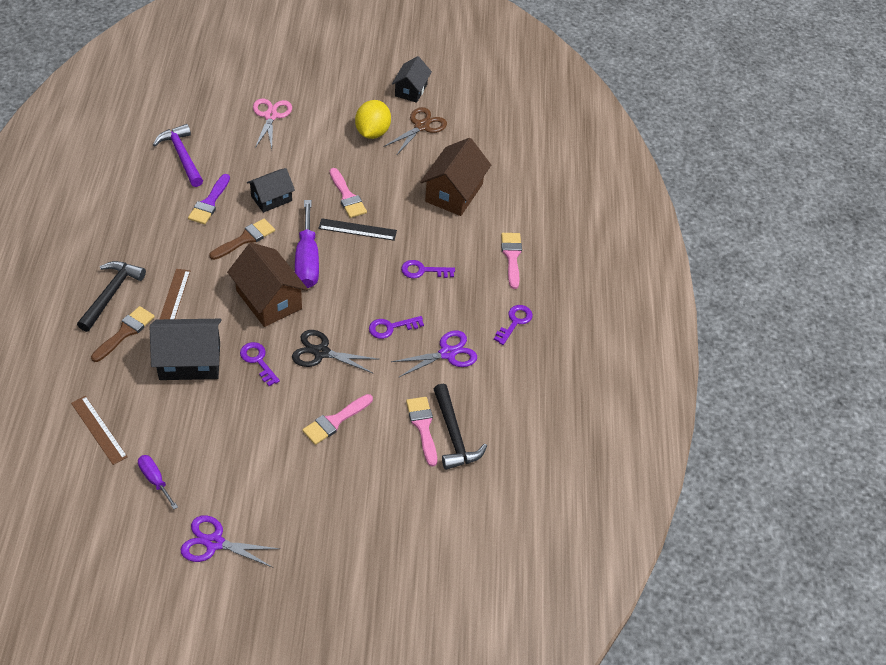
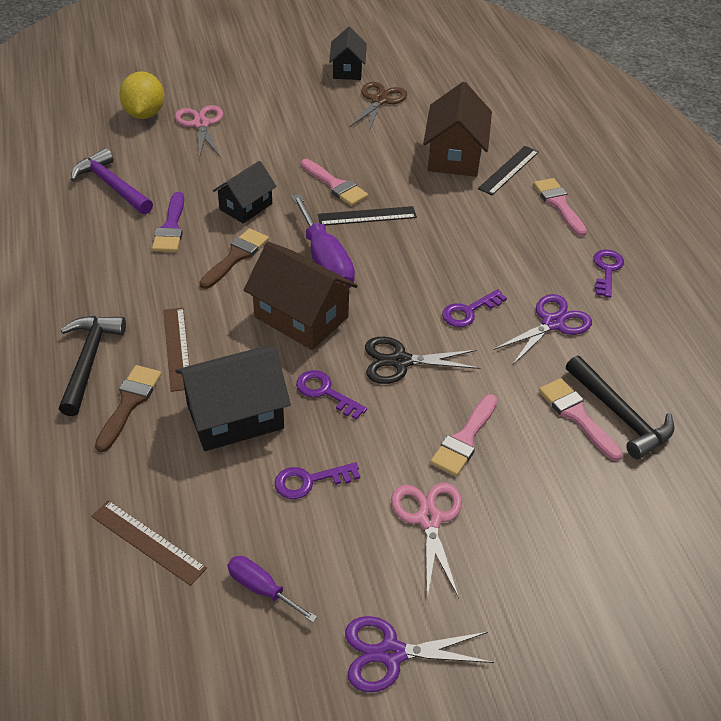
camera: 15 degrees left, 5 degrees down
yellow lemon [355,100,391,139] -> yellow lemon moved to [119,71,164,119]
purple key [401,260,455,278] -> purple key moved to [274,462,360,499]
none -> pink scissors [391,483,462,598]
none -> black ruler [478,146,539,195]

